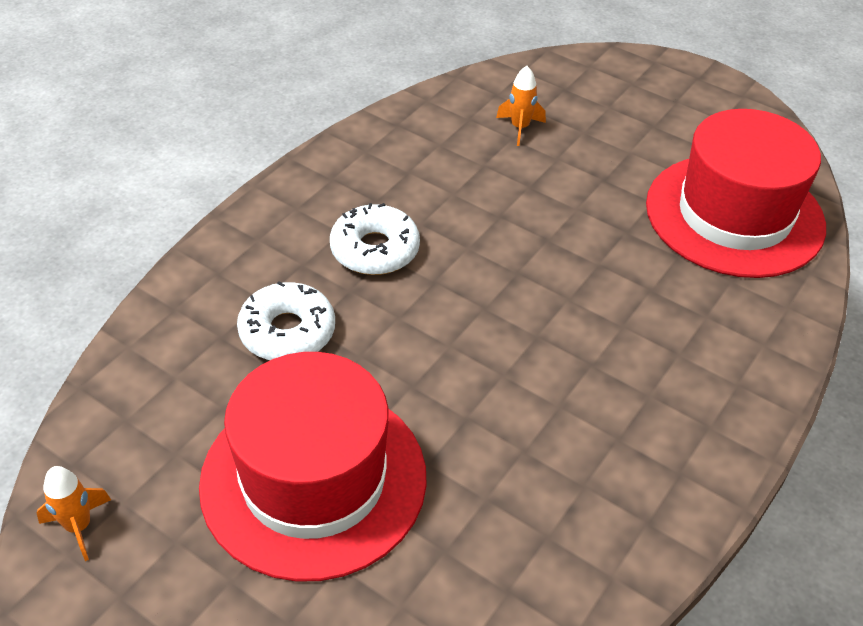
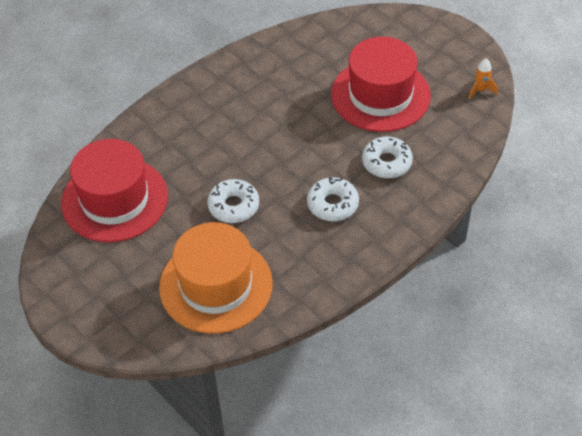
camera: 165 degrees left, 5 degrees up
orange rocket [496,66,546,146] -> orange hat [159,222,273,334]
none -> white donut [207,179,259,223]

